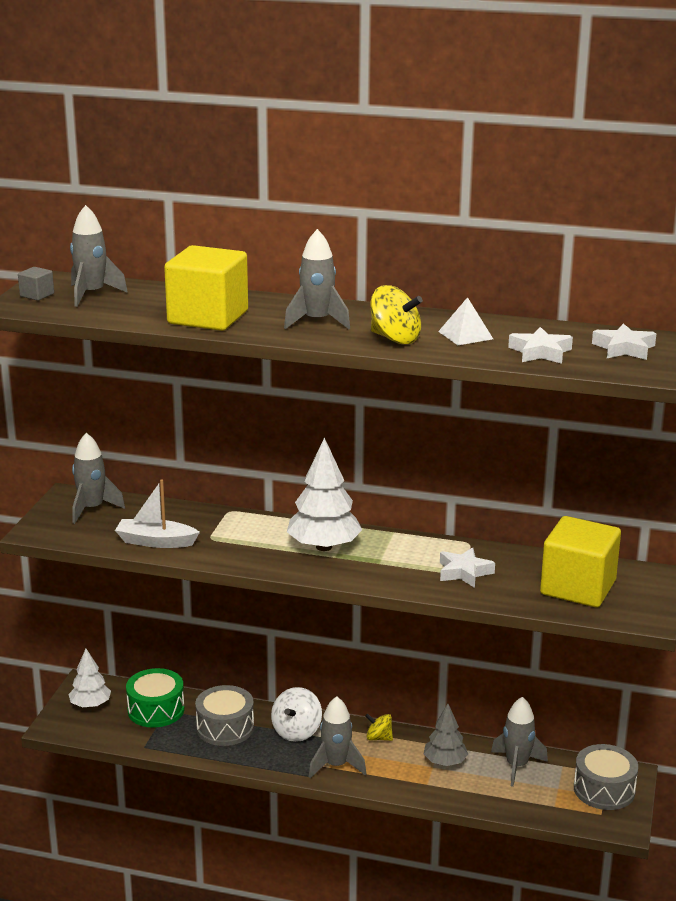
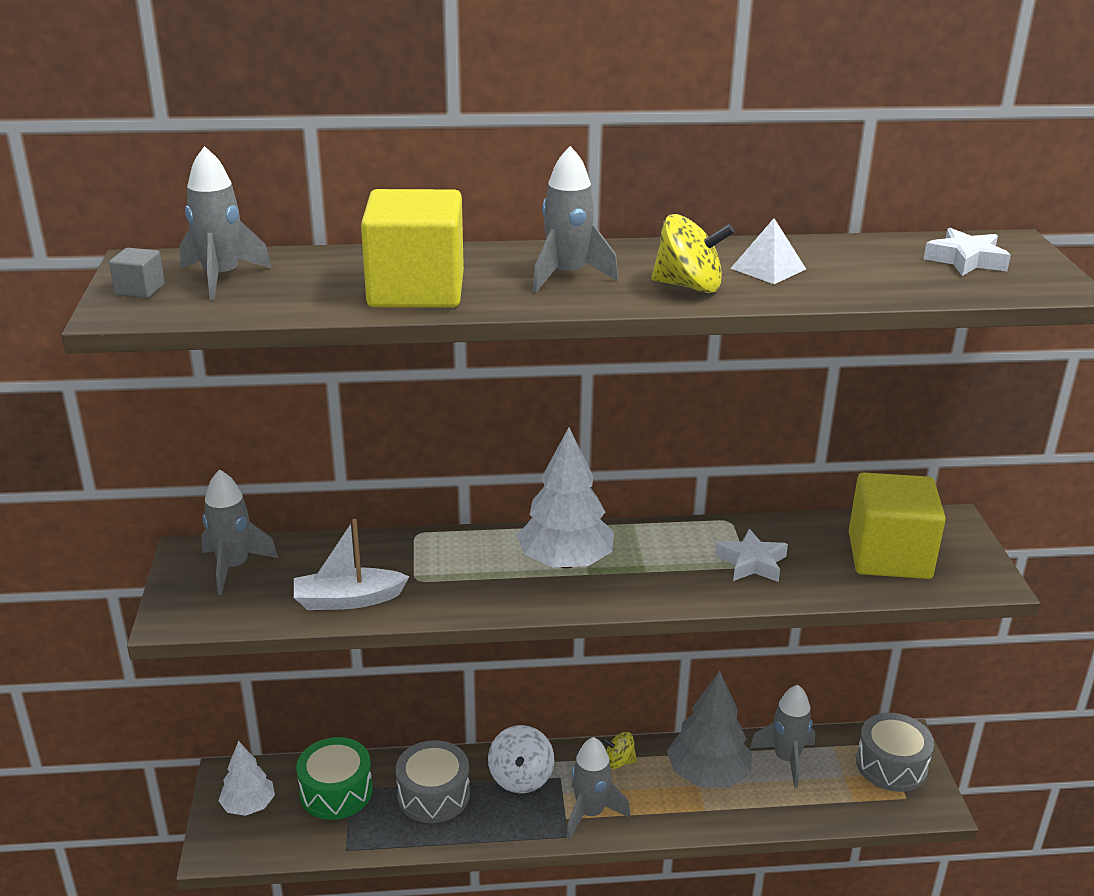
camera: 20 degrees left, 5 degrees up
grey tree [424,704,468,766] -> grey tree [667,671,752,788], size x1.60
white star [508,327,573,364] -> none

